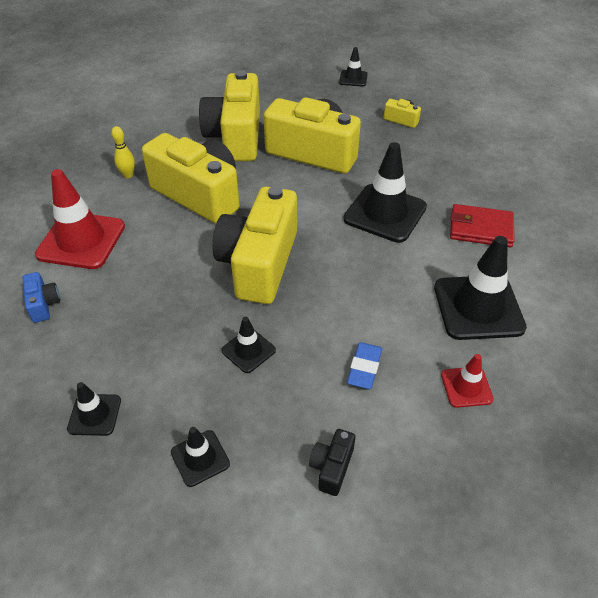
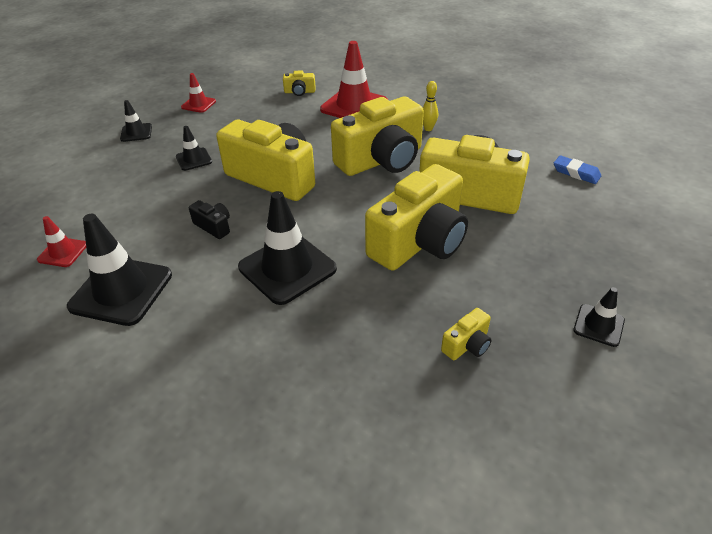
camera: 110 degrees right, 5 degrees down
blue camera [23,272,60,323] -> yellow camera [283,71,316,96]
black traffic cone [67,382,121,436] -> red traffic cone [181,73,216,113]
black camera [309,429,355,496] -> black camera moved to [189,200,230,239]
blue eraser [347,342,382,389] -> blue eraser moved to [554,155,601,184]
red wallet [450,204,515,247] -> none

